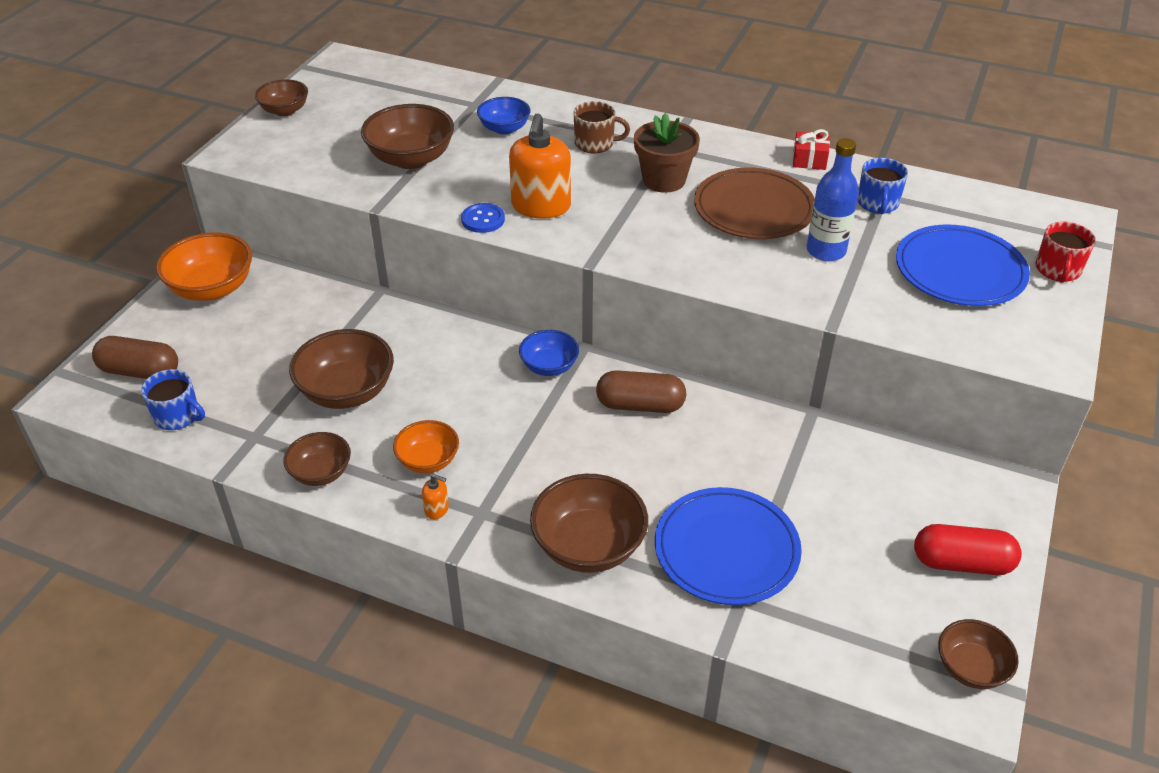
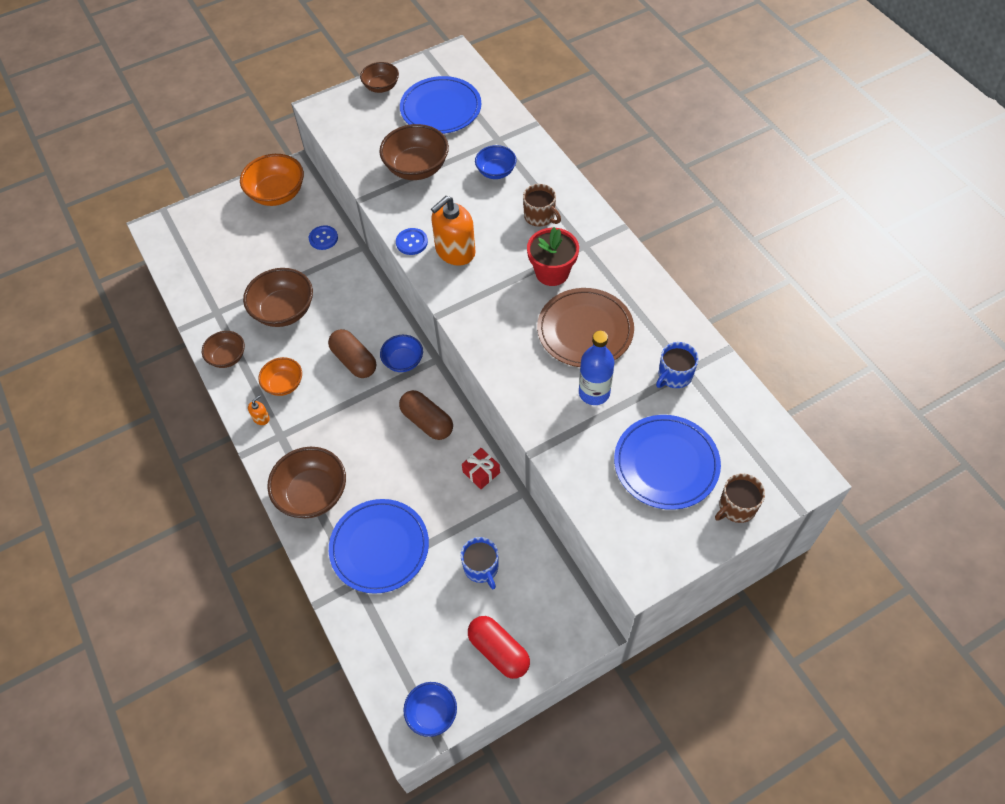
camera: 40 degrees right, 15 degrees up
brown capsule [92,336,178,379] -> brown capsule moved to [328,329,376,378]
blue mug [141,369,205,430] -> blue mug moved to [461,537,498,590]
orange soap dispenser [422,474,449,519] -> orange soap dispenser turned 105 degrees counterclockwise [248,395,270,425]
brown flower pot [634,113,700,193] -> red flower pot [527,227,579,286]
red gift [793,129,830,170] -> red gift moved to [462,448,500,489]
brown bowl [938,619,1019,689] -> blue bowl [403,682,457,737]
red mug [1035,221,1096,283] -> brown mug [715,473,765,523]
none -> blue button [309,225,338,250]
none -> blue plate [400,76,481,134]

